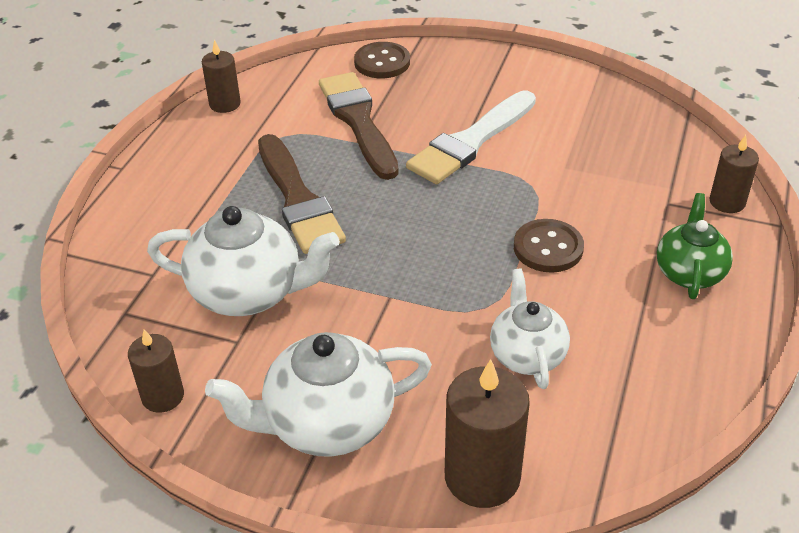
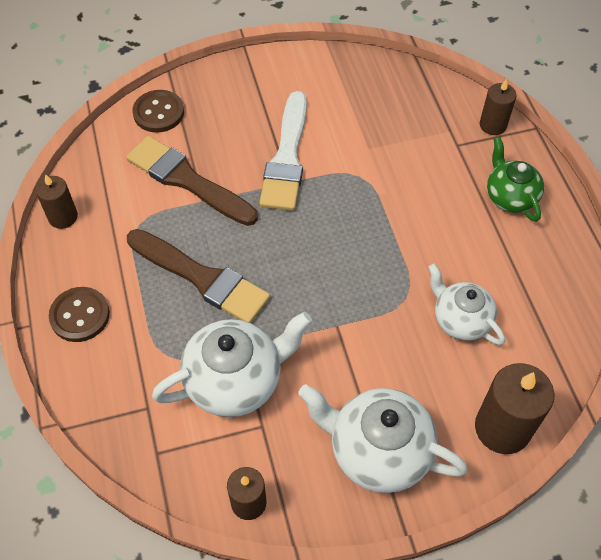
camera: 35 degrees left, 15 degrees up
white teapot [205,332,432,457] -> white teapot turned 75 degrees clockwise [298,384,468,493]
brown button [514,219,584,273] -> brown button moved to [49,287,110,342]

